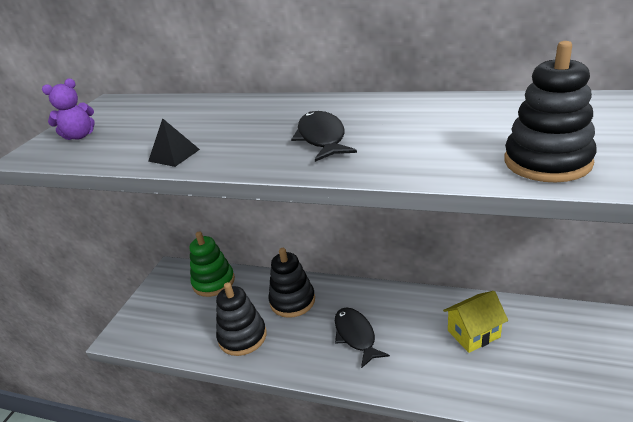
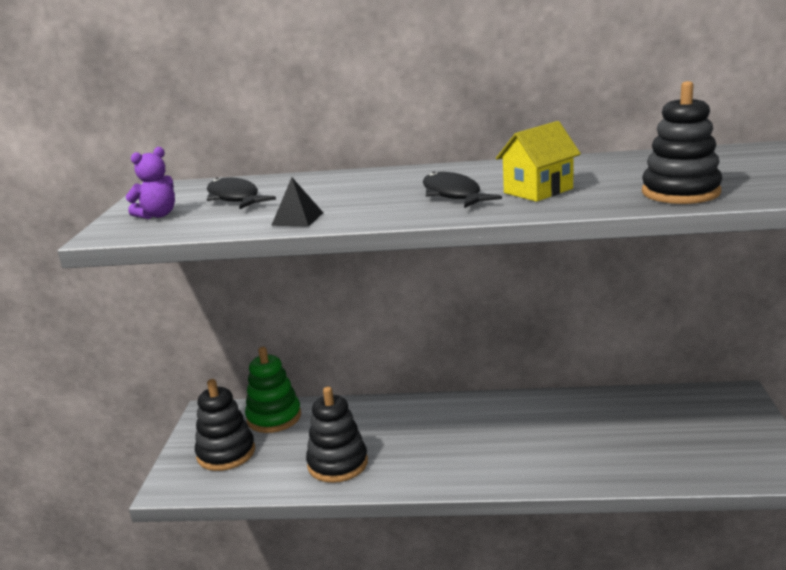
camera: 15 degrees left, 10 degrees down
black stacking toy [268,248,315,318] -> black stacking toy moved to [195,379,255,471]
black fish [335,307,390,368] -> black fish moved to [207,177,276,209]
yellow house [443,291,508,353] -> yellow house moved to [496,121,581,202]

